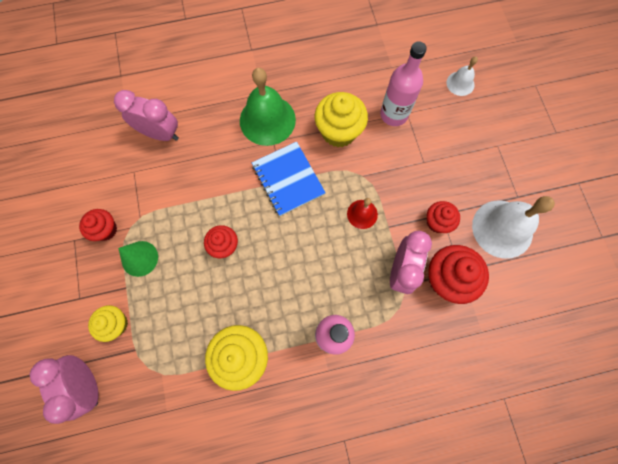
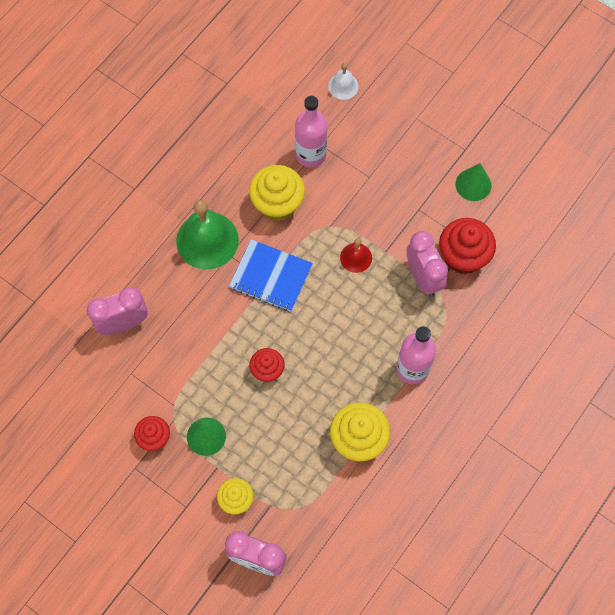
camera: 40 degrees left, 5 degrees down
red cupcake [427,201,460,233] -> none
white bell [472,196,555,259] -> green cone [455,163,492,201]

